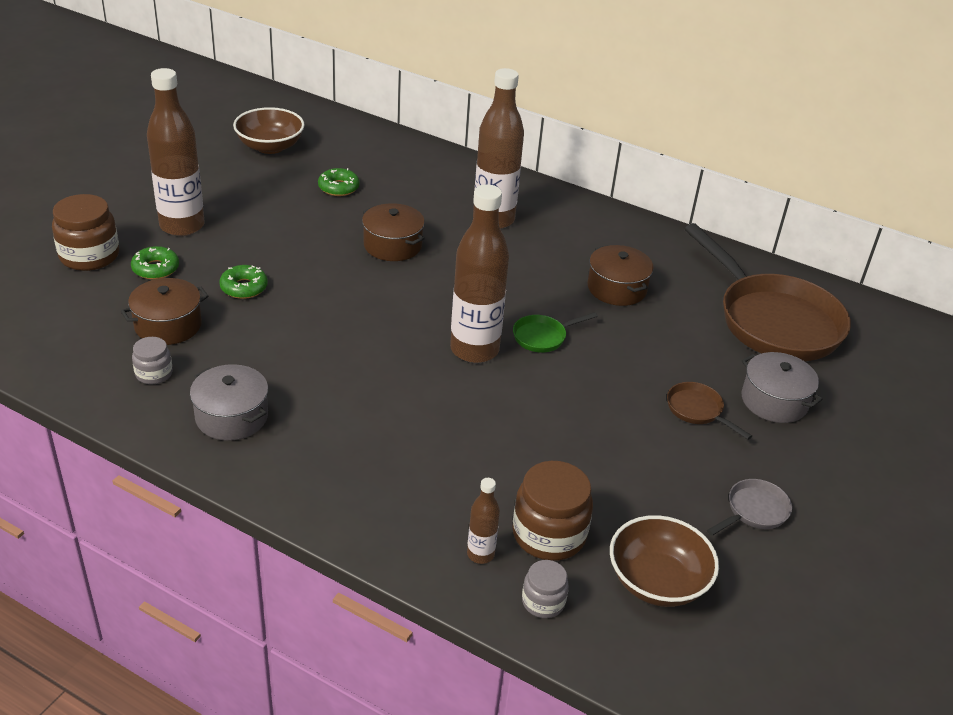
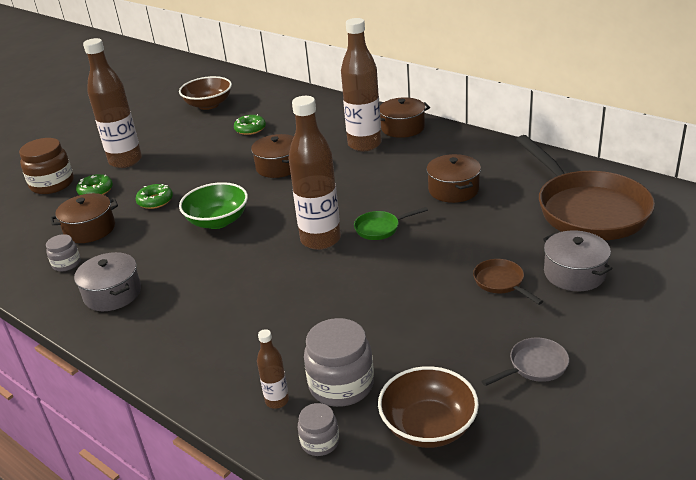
camera: 15 degrees right, 5 degrees down
brown jar [512,461,593,561] -> grey jar [304,318,374,407]
none -> green bowl [179,182,248,229]
none -> brown pot [380,97,430,138]

